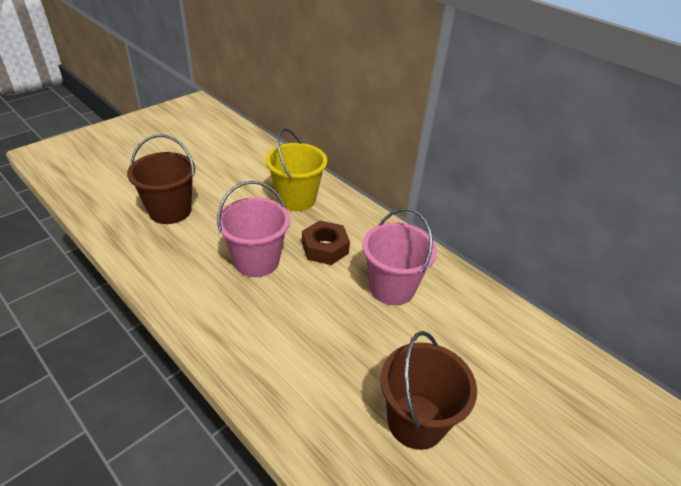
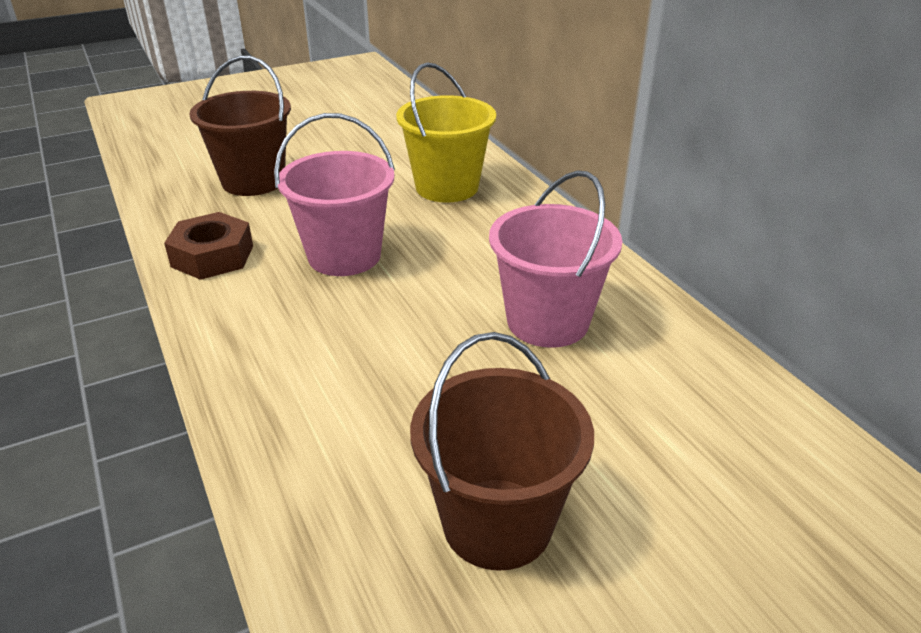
camera: 20 degrees right, 5 degrees down
brown nut [302,220,350,265] -> brown nut moved to [164,212,253,280]

